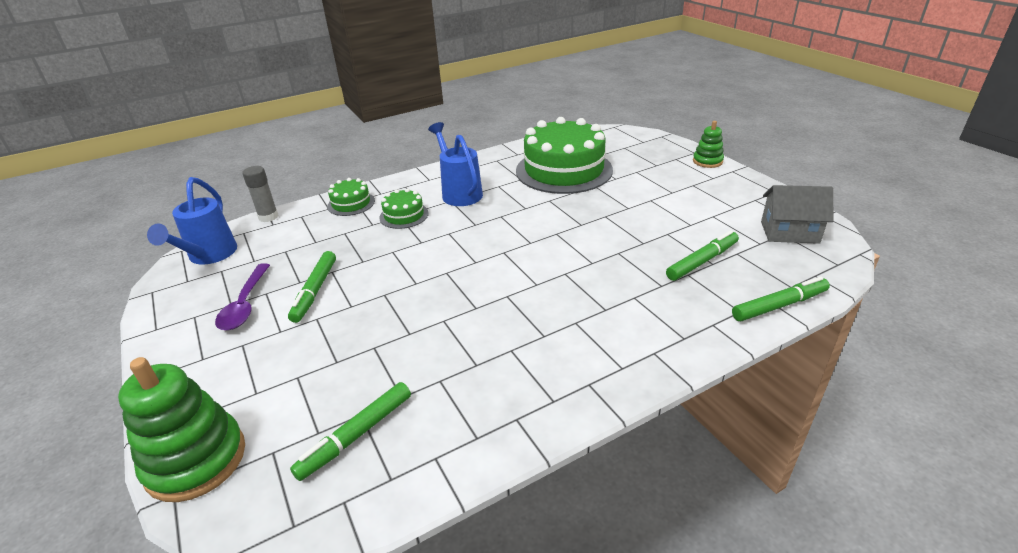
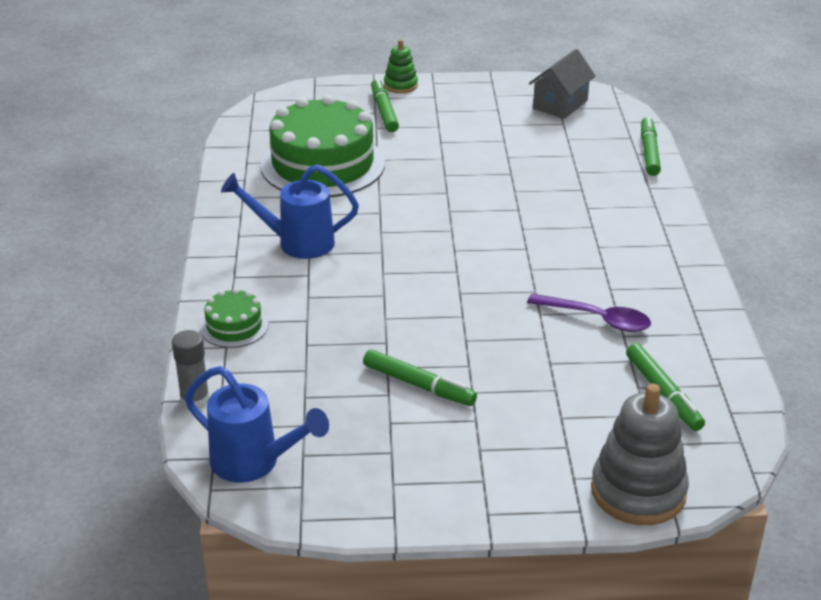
camera: 65 degrees left, 0 degrees up
green stacking toy [118,357,245,502] -> grey stacking toy [591,384,689,525]
purple spoon [215,263,270,330] -> purple spoon moved to [527,294,651,332]
green cake [379,188,429,229] -> none
green marker [666,230,739,281] -> green marker moved to [371,78,399,132]

